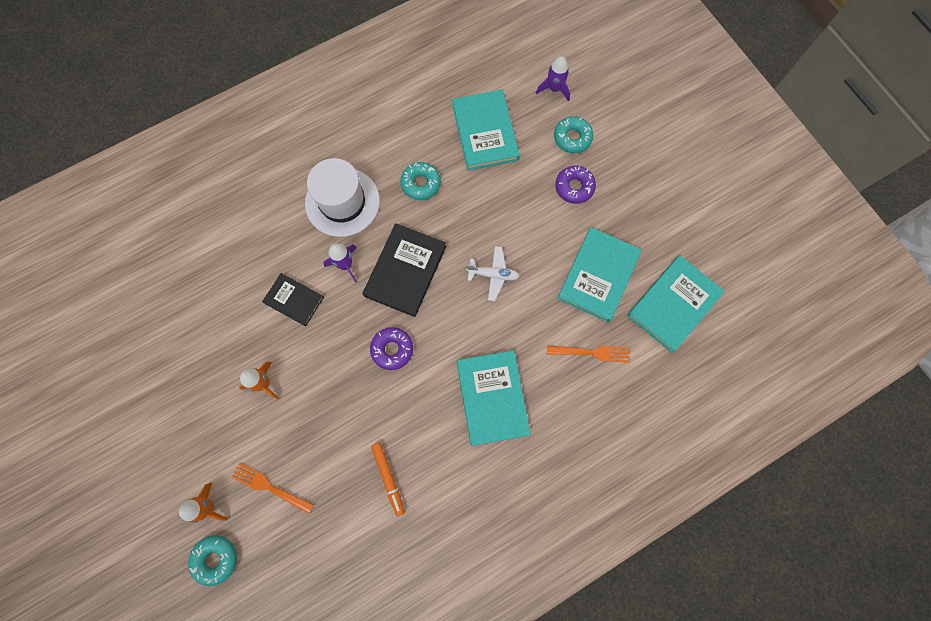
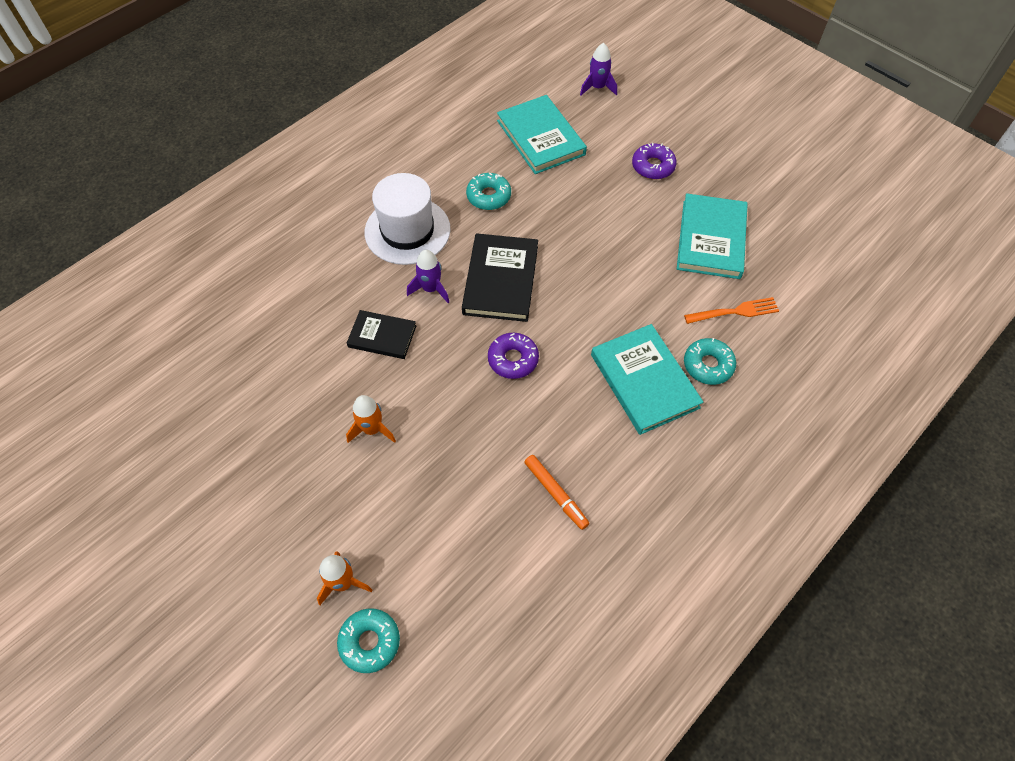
camera: 15 degrees left, 15 degrees down
orange fork [232,462,314,514] -> none
white plane [466,246,520,301] -> none
turquoise donut [554,116,593,153] -> turquoise donut moved to [684,338,736,385]
turquoise book [627,256,725,353] -> none

